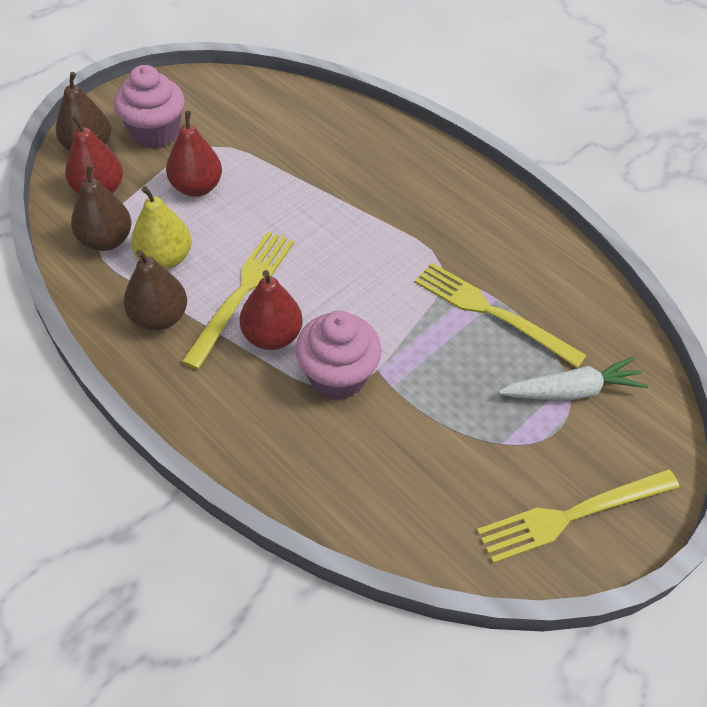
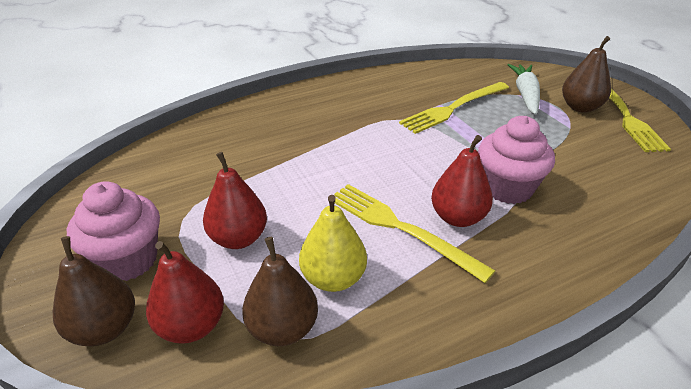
camera: 70 degrees left, 15 degrees down
brown pear [124,250,187,331] -> brown pear moved to [562,36,611,113]

